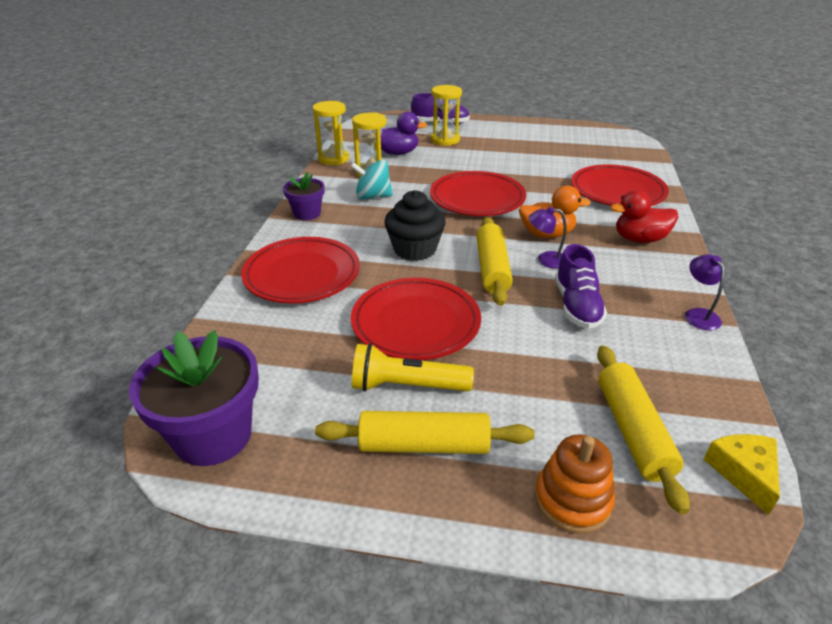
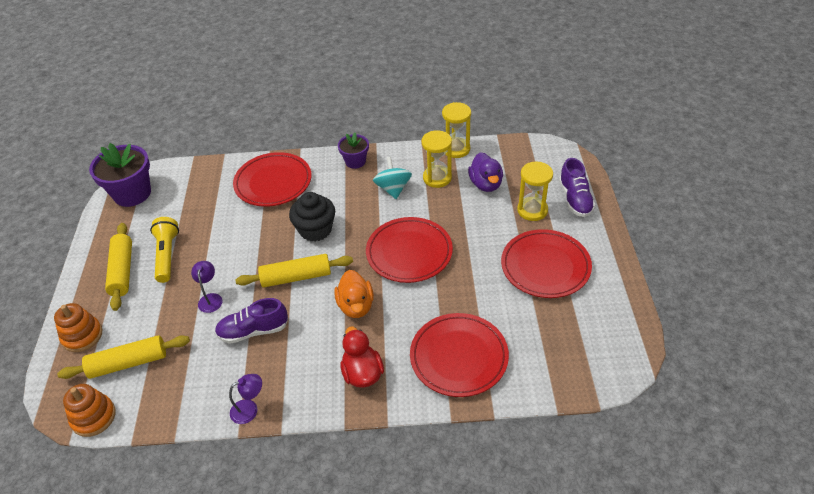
camera: 80 degrees right, 10 degrees up
red plate [351,278,481,360] -> red plate moved to [501,229,592,298]
purple lamp [528,207,567,269] -> purple lamp moved to [191,261,223,313]
yellow cheese [703,434,780,515] -> orange stacking toy [63,384,116,437]

